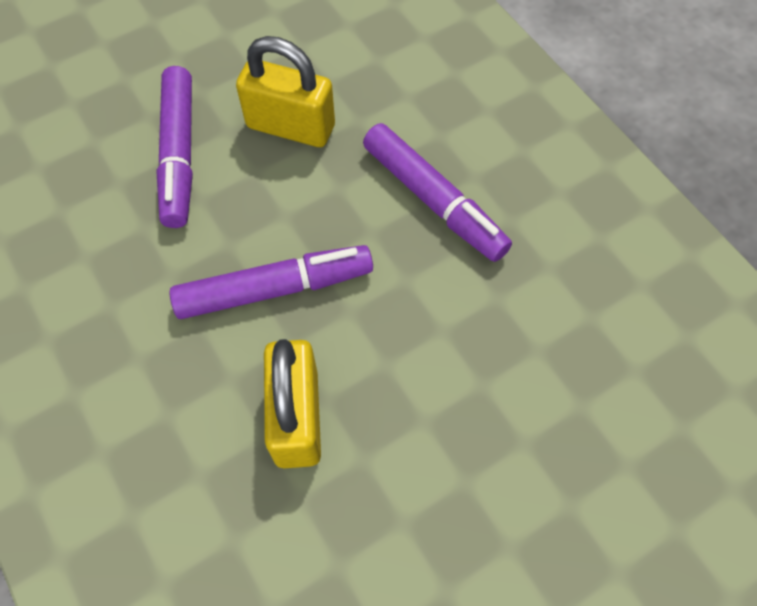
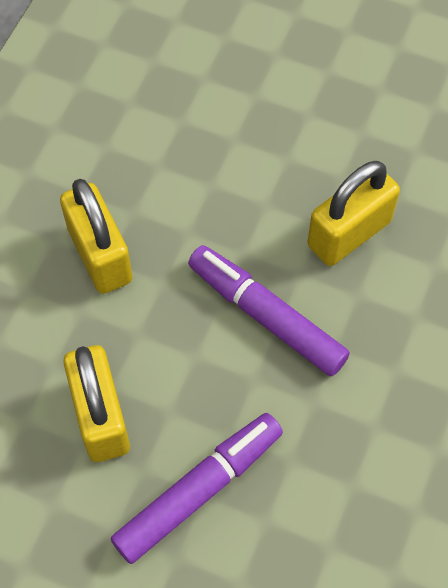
camera: 125 degrees left, 0 degrees up
purple marker [363,123,512,262] -> yellow padlock [60,179,133,294]

